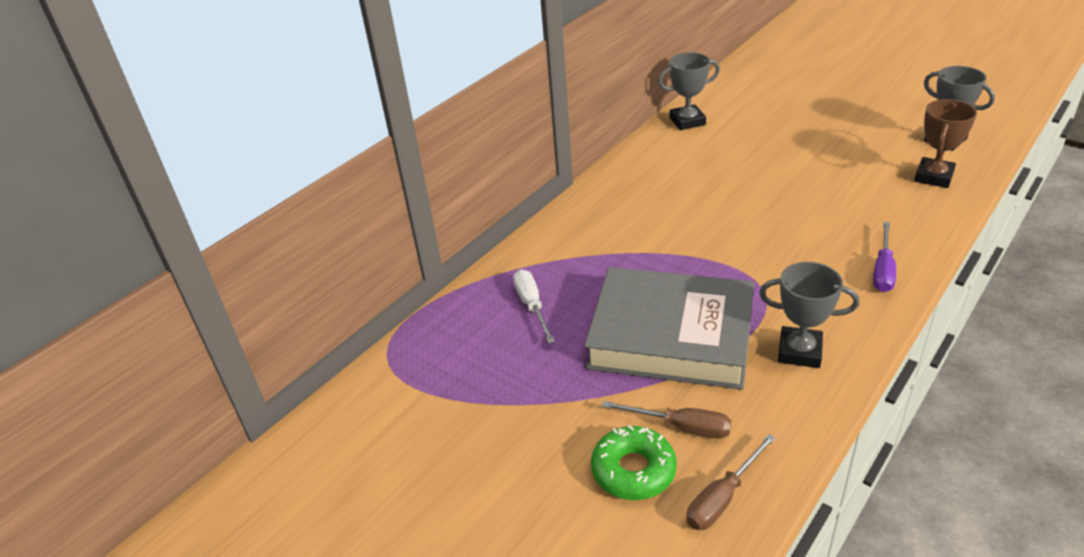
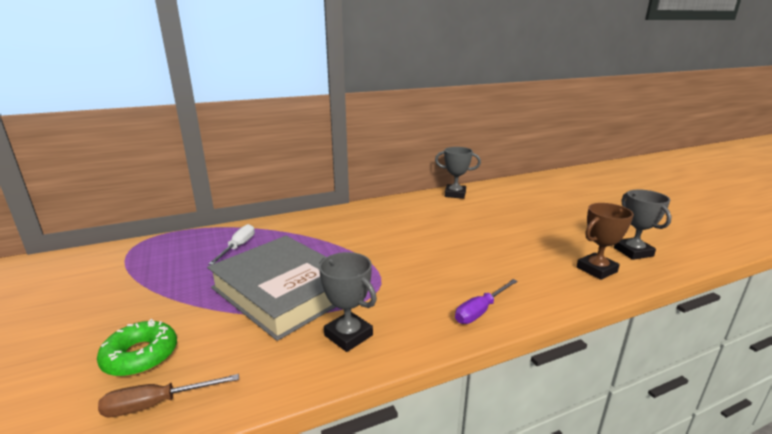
camera: 25 degrees right, 15 degrees down
brown screwdriver [602,401,731,439] -> none

